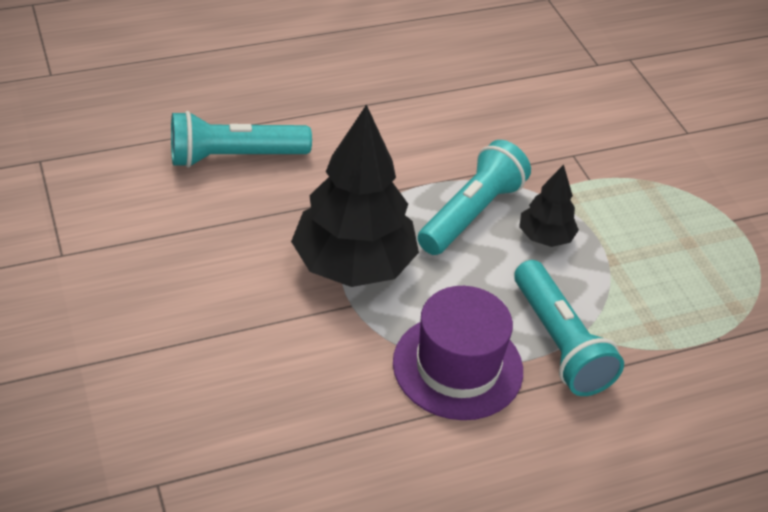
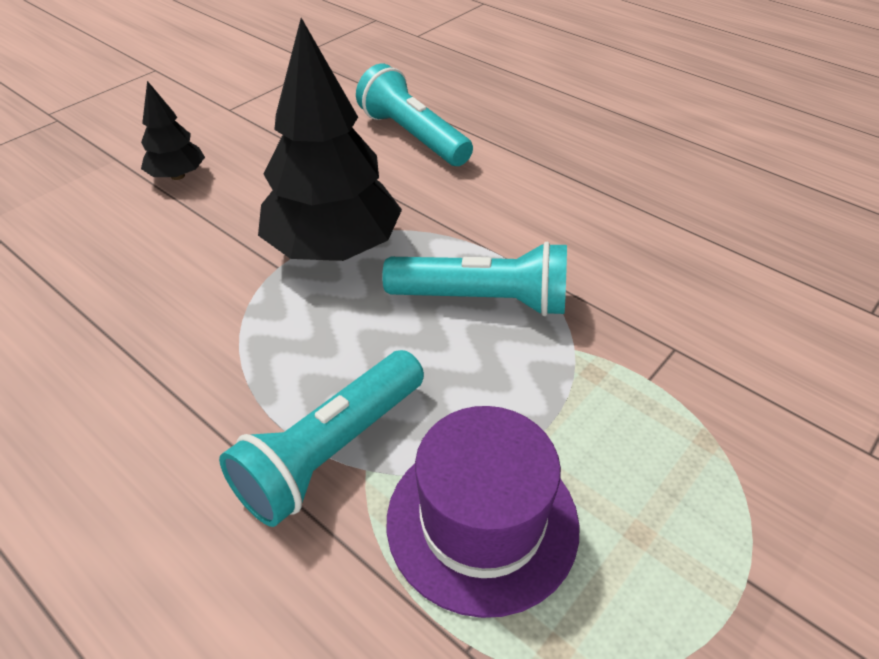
camera: 65 degrees right, 0 degrees up
purple hat [393,286,523,420] -> purple hat moved to [387,406,579,618]
black tree [519,165,579,247] -> black tree moved to [141,81,205,180]

